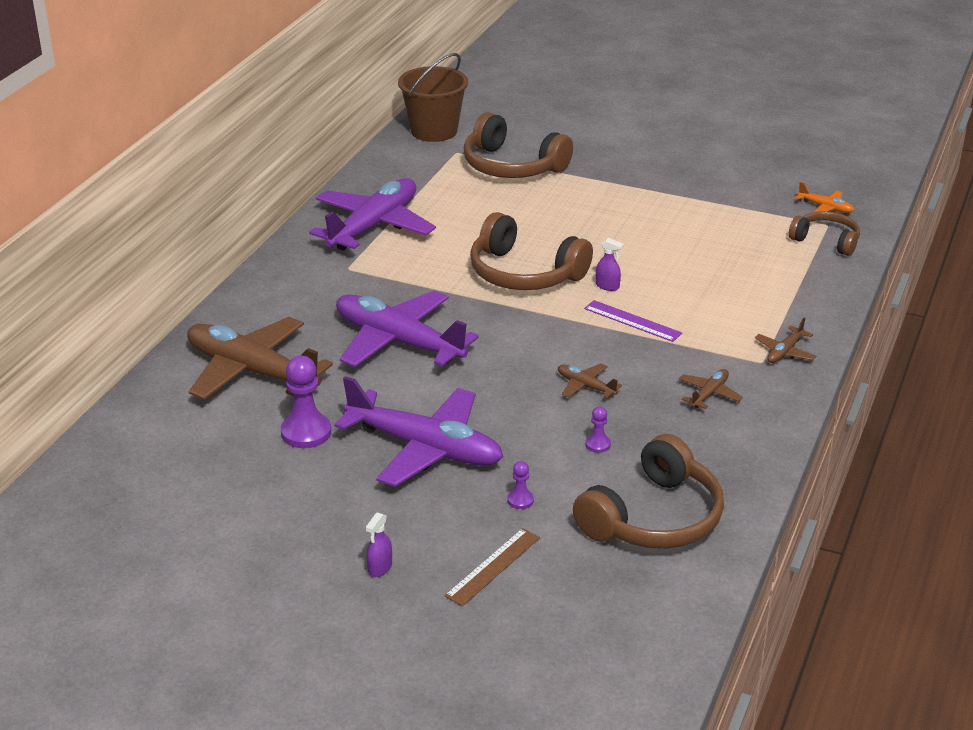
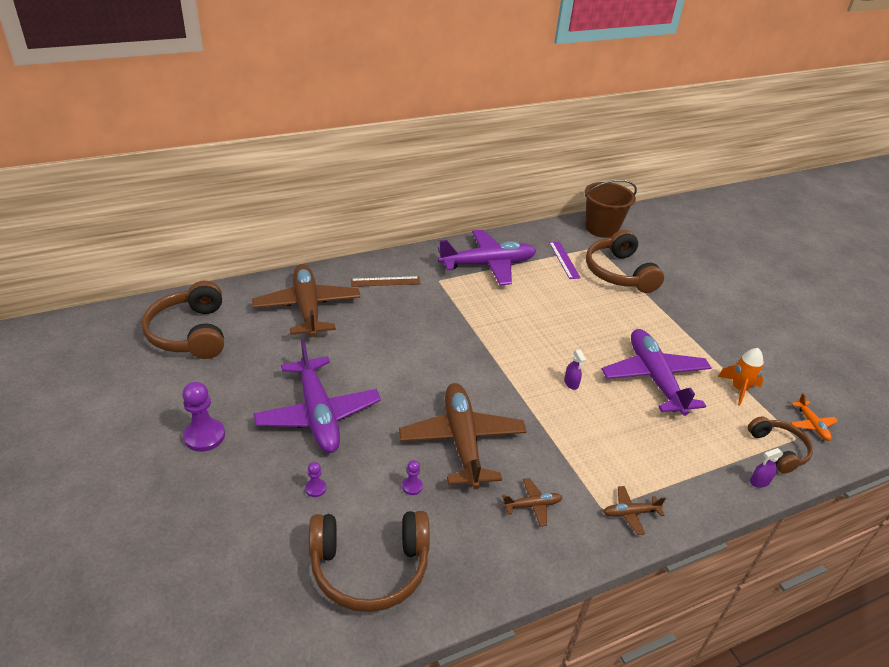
camera: 40 degrees right, 5 degrees up
purple pawn [281,356,331,448] -> purple pawn moved to [182,382,225,452]
purple plane [336,291,479,367] -> purple plane moved to [602,329,712,416]
purple spray bottle [366,512,392,577] -> purple spray bottle moved to [750,448,783,488]
brown ruler [444,528,540,606] -> brown ruler moved to [351,276,421,287]
brown headphones [470,212,593,290] -> brown headphones moved to [142,281,224,359]
brown plane [558,363,622,398] -> brown plane [399,383,527,489], size x2.35
purple ruler [584,300,682,342] -> purple ruler moved to [549,241,581,279]
none -> orange rocket [718,348,764,406]

